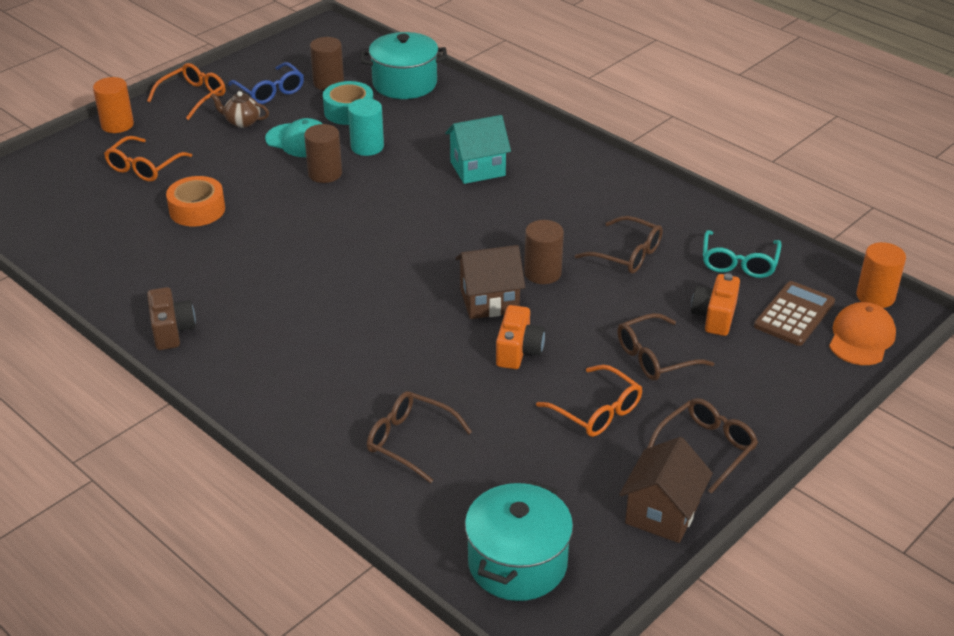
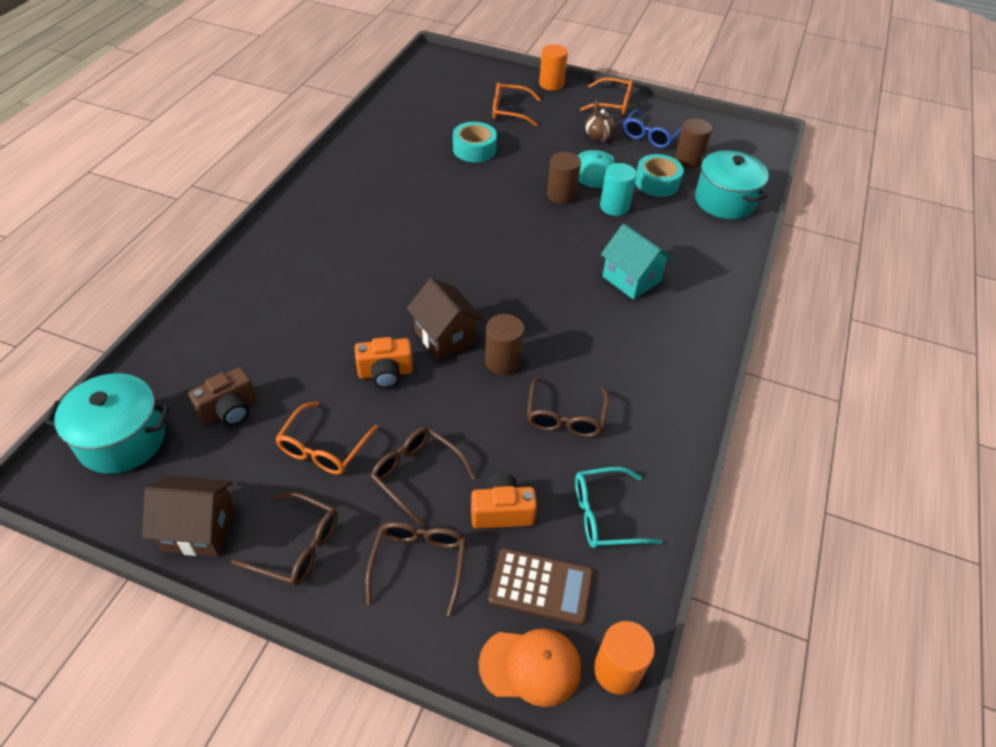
camera: 65 degrees right, 10 degrees up
brown camera [147,287,196,350] -> brown camera moved to [188,367,256,426]
orange tape [166,176,225,226] -> turquoise tape [453,122,497,162]
brown glasses [367,391,472,483] -> brown glasses moved to [366,522,465,617]

